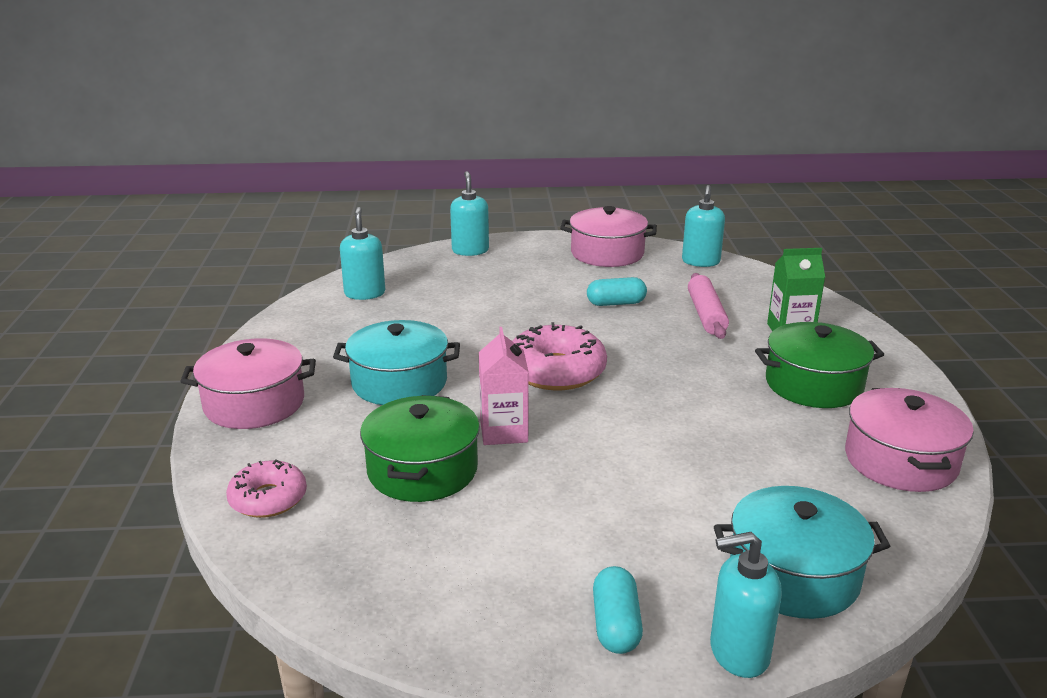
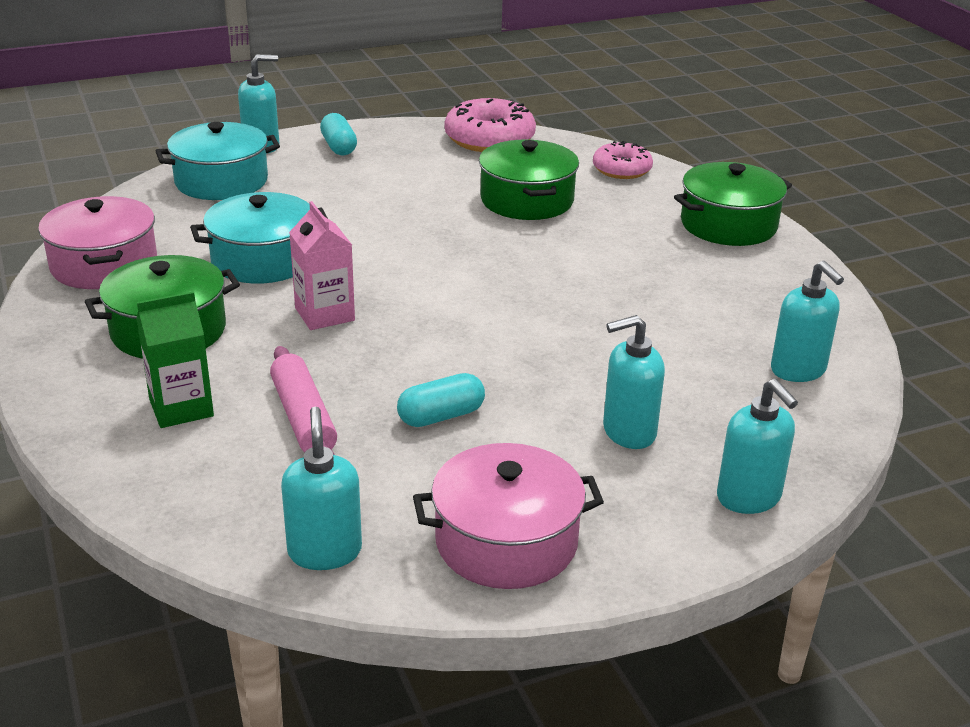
camera: 160 degrees right, 5 degrees up
pink pot [180,338,316,429] -> green pot [674,162,792,246]
turquoise pot [333,320,460,405] -> turquoise pot moved to [190,192,327,284]
pink carton [479,327,529,445] -> pink carton moved to [289,201,355,330]
pink donut [513,322,607,390] -> pink donut moved to [444,98,536,152]
none -> turquoise soap dispenser [603,315,665,449]

